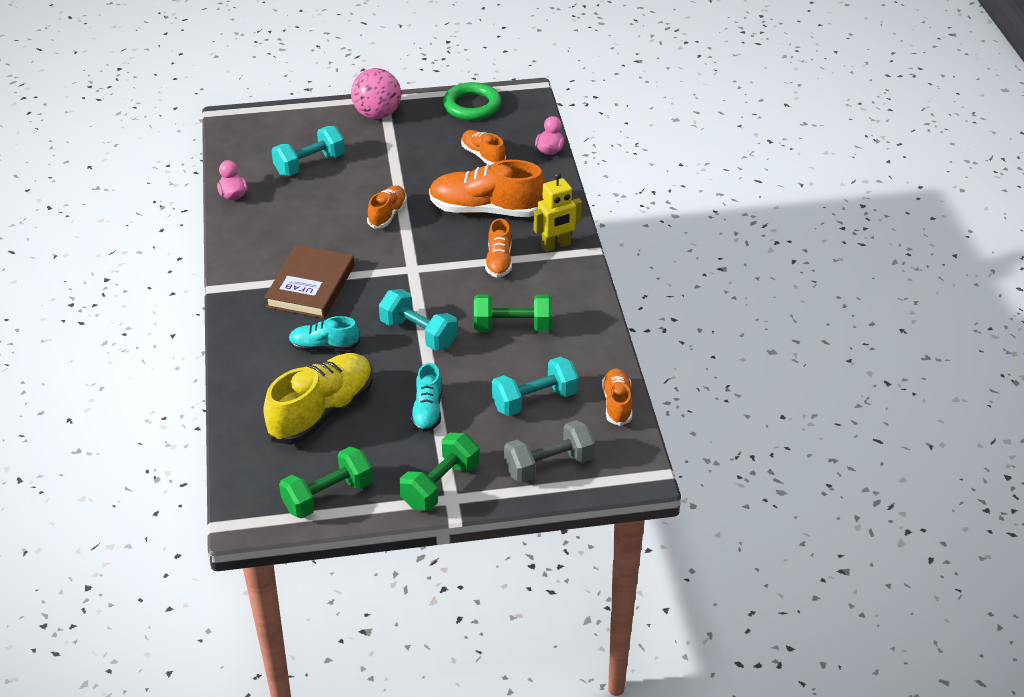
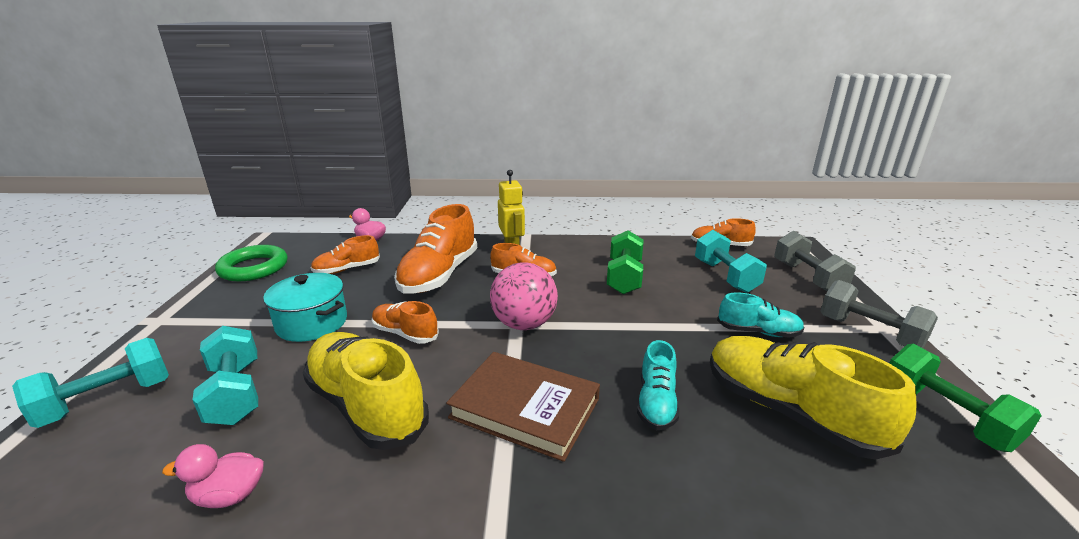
camera: 80 degrees left, 15 degrees down
pink ball [351,68,401,119] -> pink ball moved to [490,263,558,330]
turquoise dumbbell [379,289,458,350] -> turquoise dumbbell moved to [12,338,169,428]
green dumbbell [399,433,479,511] -> grey dumbbell [821,280,938,348]
none -> turquoise pot [263,273,347,342]
none -> yellow shoe [303,332,429,450]

